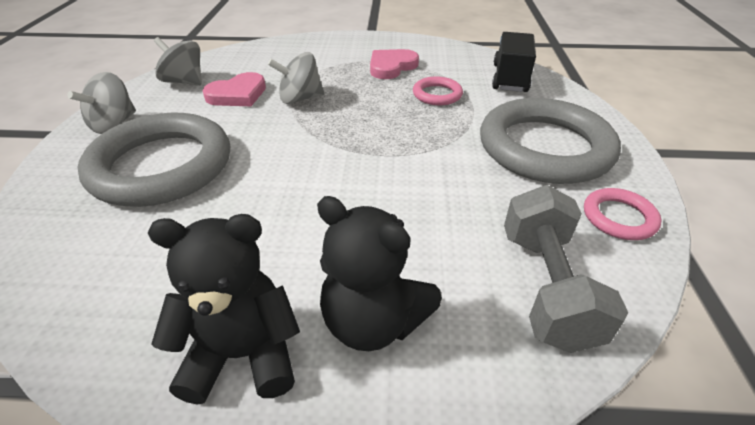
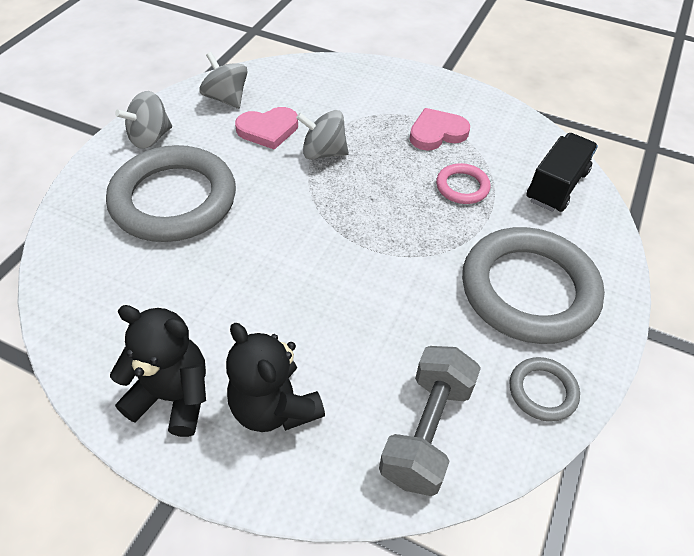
camera: 20 degrees right, 10 degrees up
pink ring [584,188,661,240] -> grey ring [510,357,580,422]

